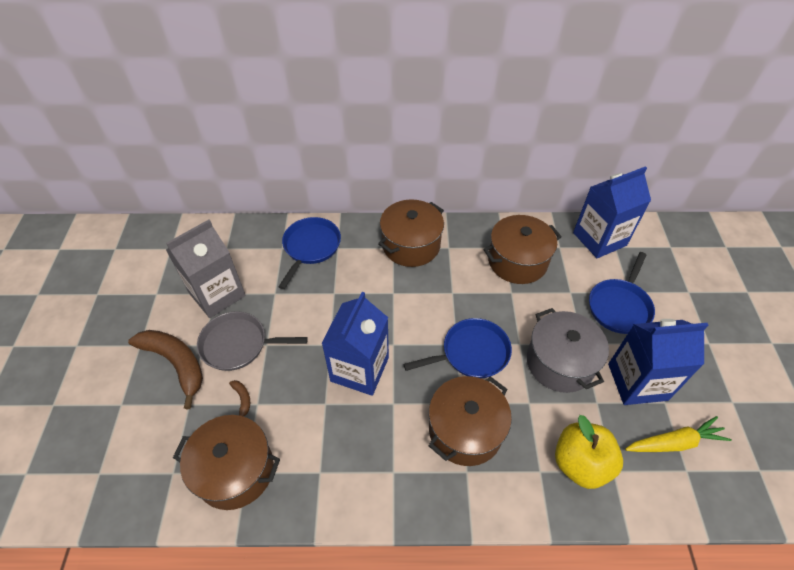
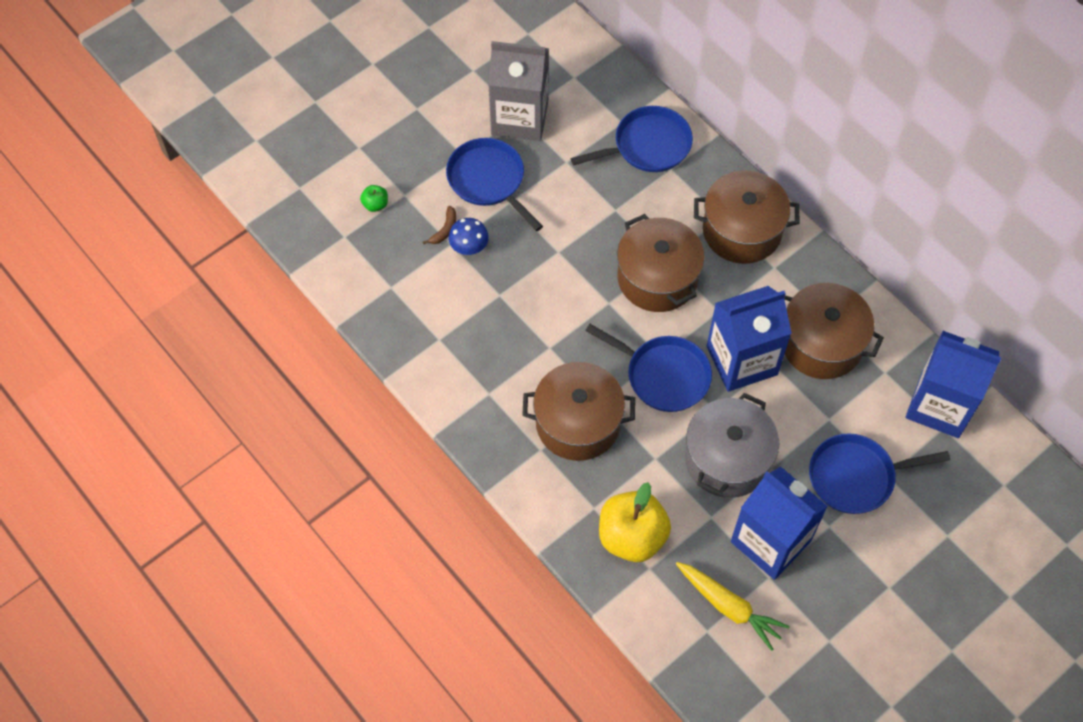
camera: 50 degrees right, 10 degrees up
brown banana [128,330,203,409] -> none
brown pot [173,415,280,510] -> brown pot moved to [617,214,705,312]
grey pan [197,311,308,371] -> blue pan [446,138,543,232]
blue carton [321,292,389,396] -> blue carton moved to [707,286,792,392]
none -> green apple [360,185,388,212]
none -> blue mushroom [448,218,489,255]

